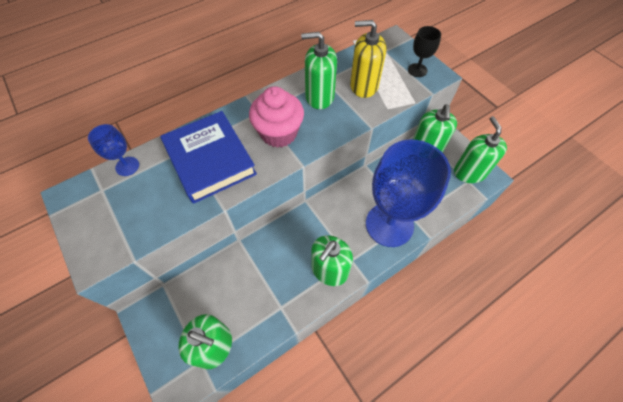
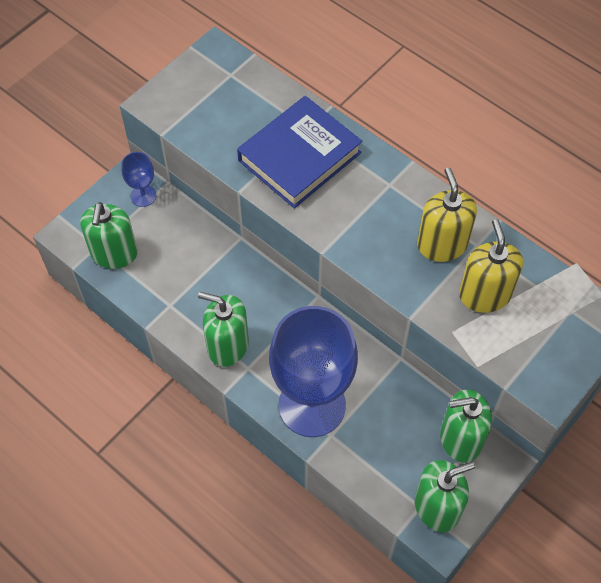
camera: 75 degrees right, 0 degrees up
blue goblet [88,124,139,176] -> blue goblet moved to [121,152,156,207]
pink cupcake [249,86,304,148] -> none
green soap dispenser [301,32,337,109] -> yellow soap dispenser [417,168,477,262]
black goblet [408,26,441,77] -> none

